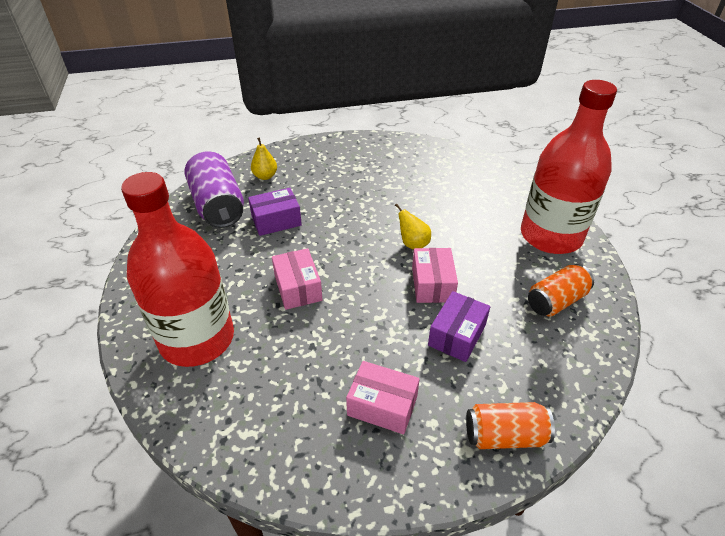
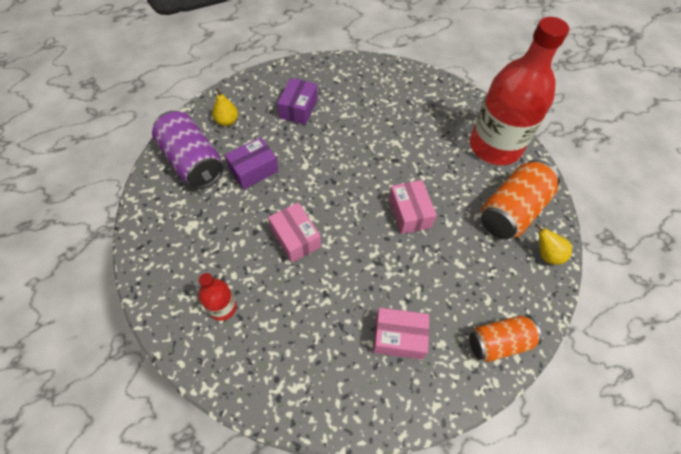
camera: 15 degrees left, 15 degrees up
red bottle [121,172,234,367] -> red bottle [199,273,237,321], size x0.42
yellow pear [395,204,431,250] -> yellow pear moved to [535,224,572,265]
purple box [428,291,490,362] -> purple box moved to [277,78,318,125]
orange can [528,264,594,317] -> orange can [481,160,560,239], size x1.54

